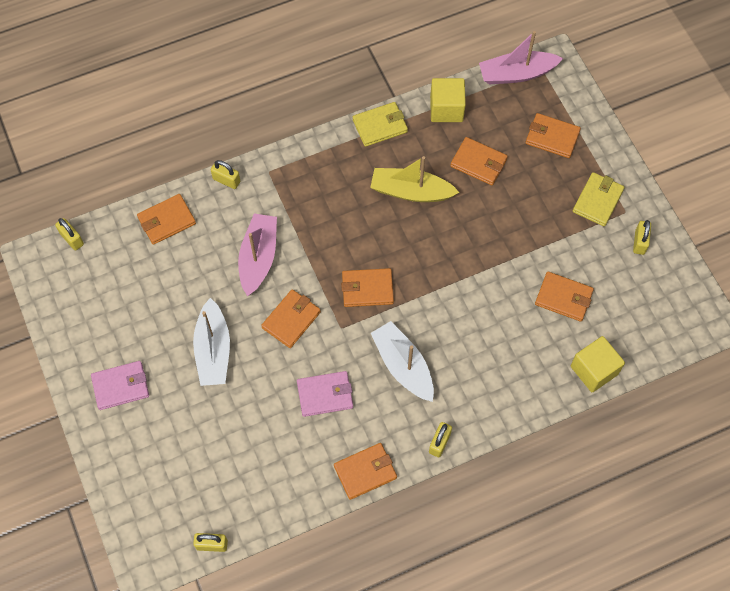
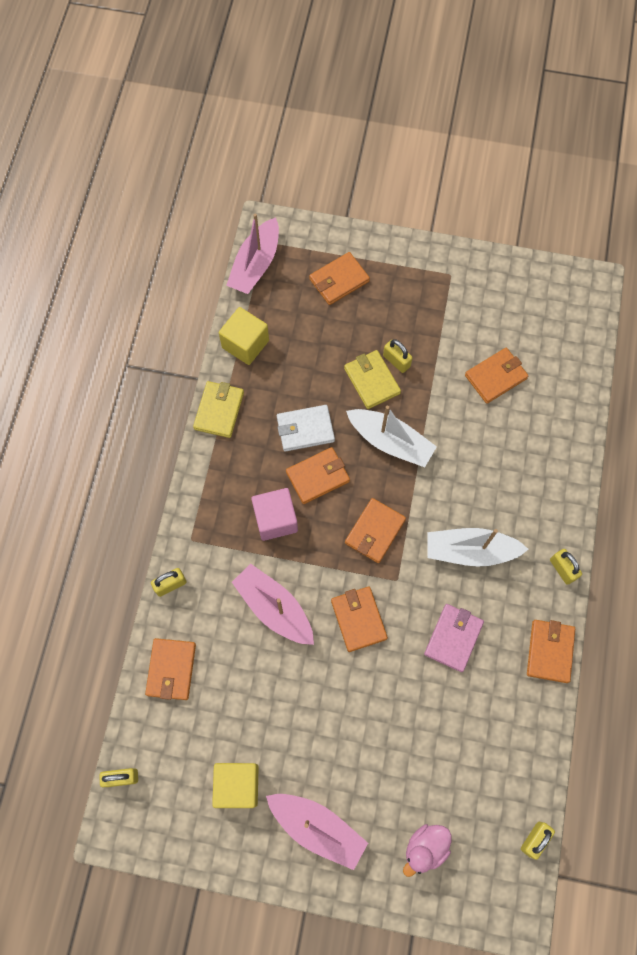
camera: 55 degrees left, 5 degrees up
pink wallet [91,361,149,410] -> pink boat [266,794,368,870]
white boat [193,298,230,386] -> white boat moved to [346,406,437,467]
yellow boat [370,156,459,202] -> white wallet [277,405,335,452]
orange wallet [450,137,508,185] -> orange wallet moved to [286,447,350,504]
yellow cube [571,336,625,392] -> yellow cube moved to [212,763,259,808]
yellow wallet [573,172,625,226] -> yellow wallet moved to [344,350,401,409]
yellow padlock [633,220,651,255] -> yellow padlock moved to [383,339,412,373]
none -> pink cube [251,488,298,541]
none -> pink duck [403,824,452,877]

